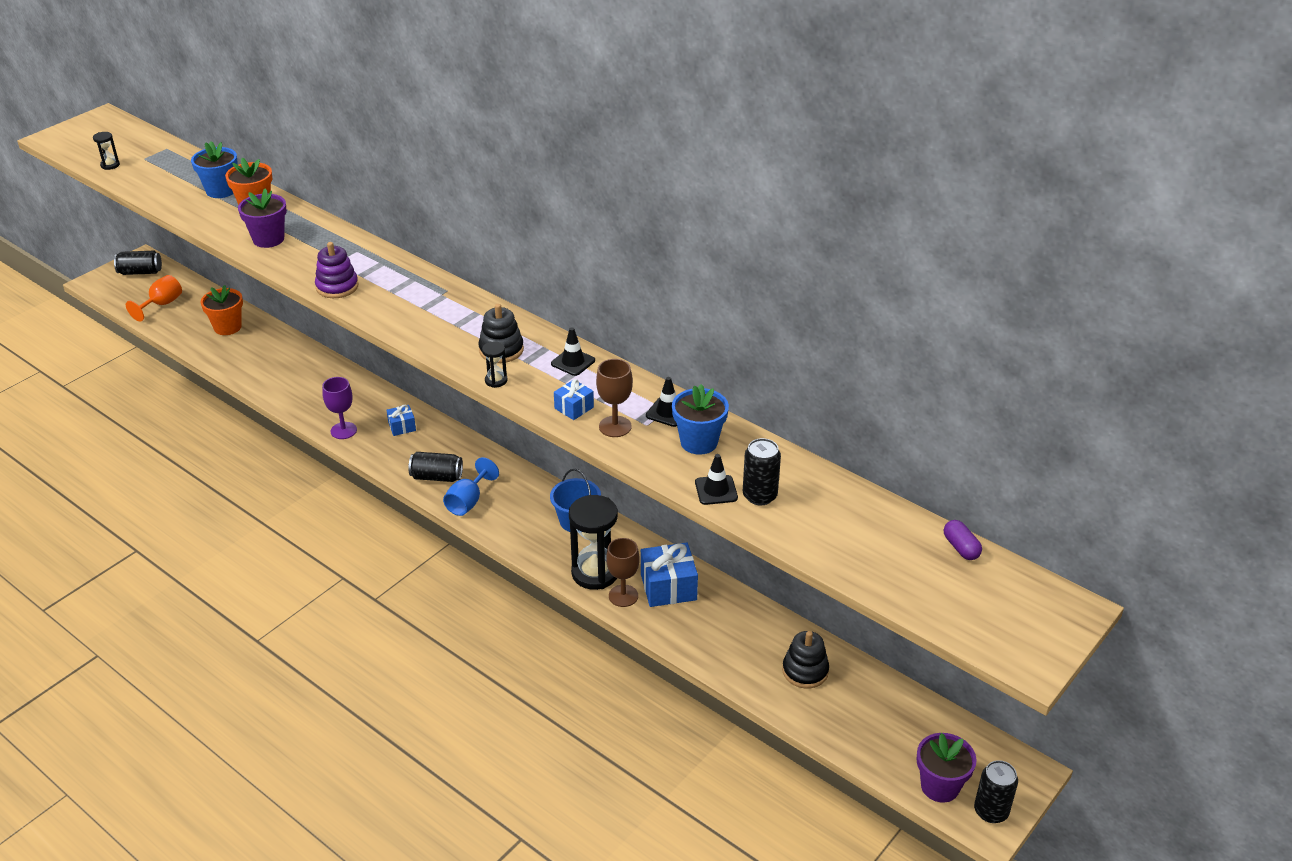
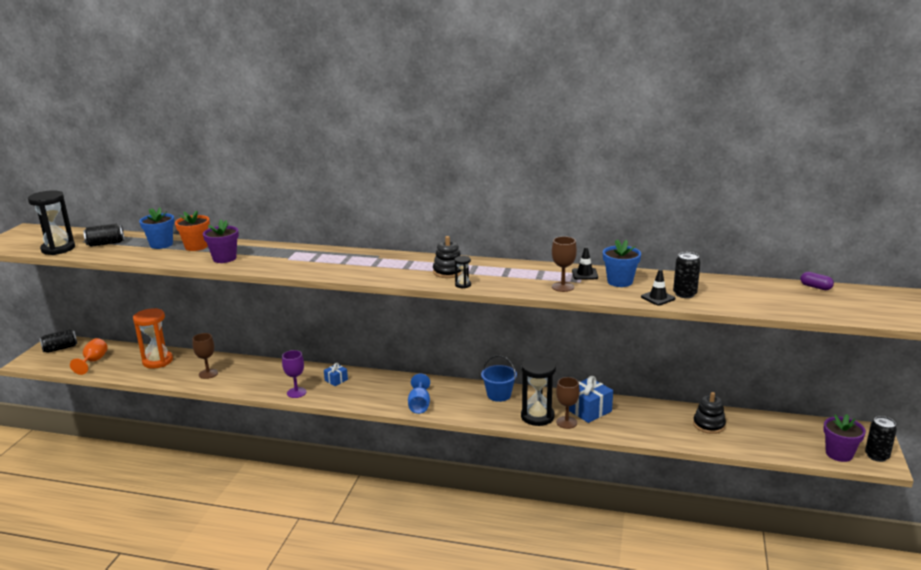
camera: 25 degrees left, 15 degrees down
black hourglass [93,132,120,170] -> black hourglass [28,190,75,255], size x2.24
orange flower pot [200,285,243,335] -> orange hourglass [133,308,173,369]
purple stacking toy [315,242,359,298] -> none
black can [408,452,463,482] -> black can moved to [83,224,124,247]
black traffic cone [551,327,595,376] -> none
blue gift [554,379,594,420] -> none
none -> brown goblet [192,333,218,379]

